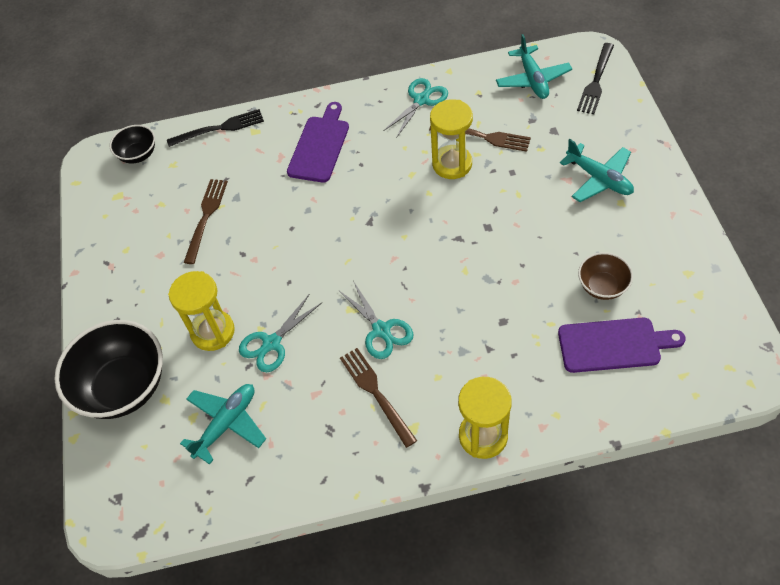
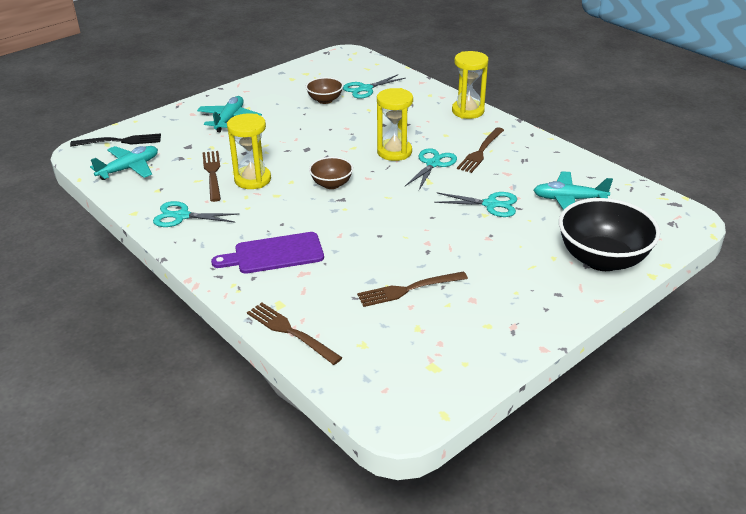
camera: 125 degrees left, 20 degrees down
black bowl [110,125,155,164] -> none
black fork [167,109,264,147] -> brown fork [247,303,342,365]
yellow hourglass [168,271,235,351] -> yellow hourglass moved to [377,88,413,161]
purple cutting board [558,318,686,373] -> turquoise scissors [343,74,406,99]
none -> brown bowl [309,157,353,189]

